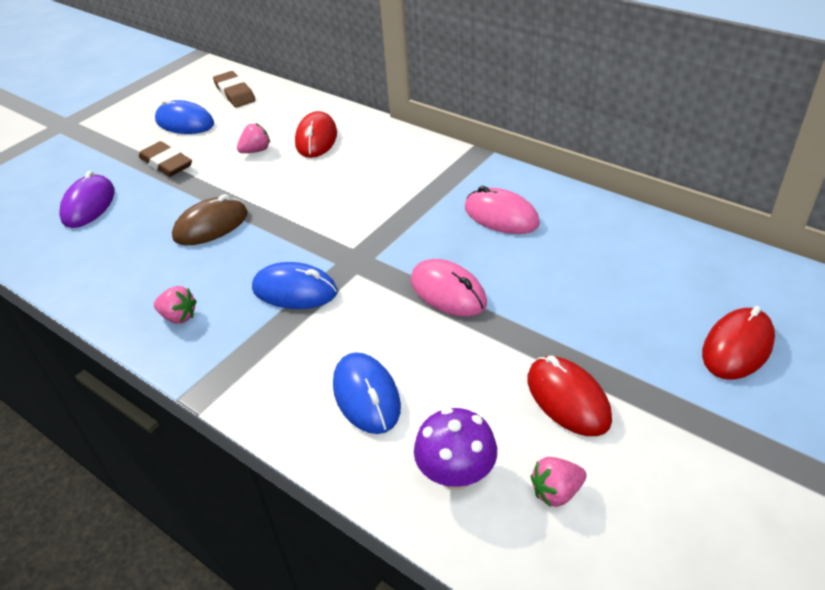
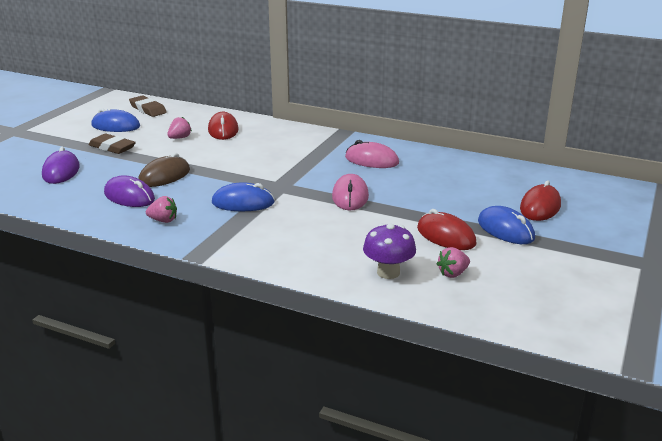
camera: 15 degrees left, 15 degrees down
blue mouse [333,352,401,434] -> blue mouse moved to [478,206,535,244]
pink mouse [411,259,487,317] -> pink mouse turned 60 degrees clockwise [332,174,369,210]
none -> purple mouse [104,175,155,207]

